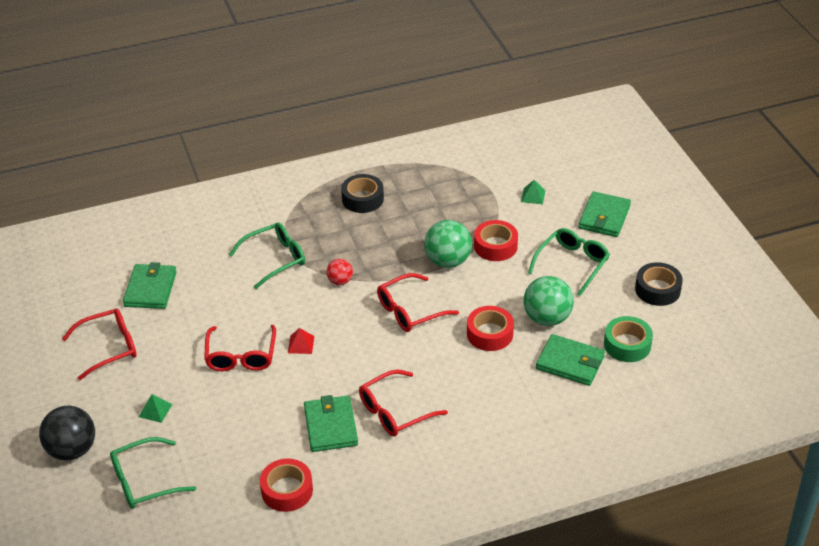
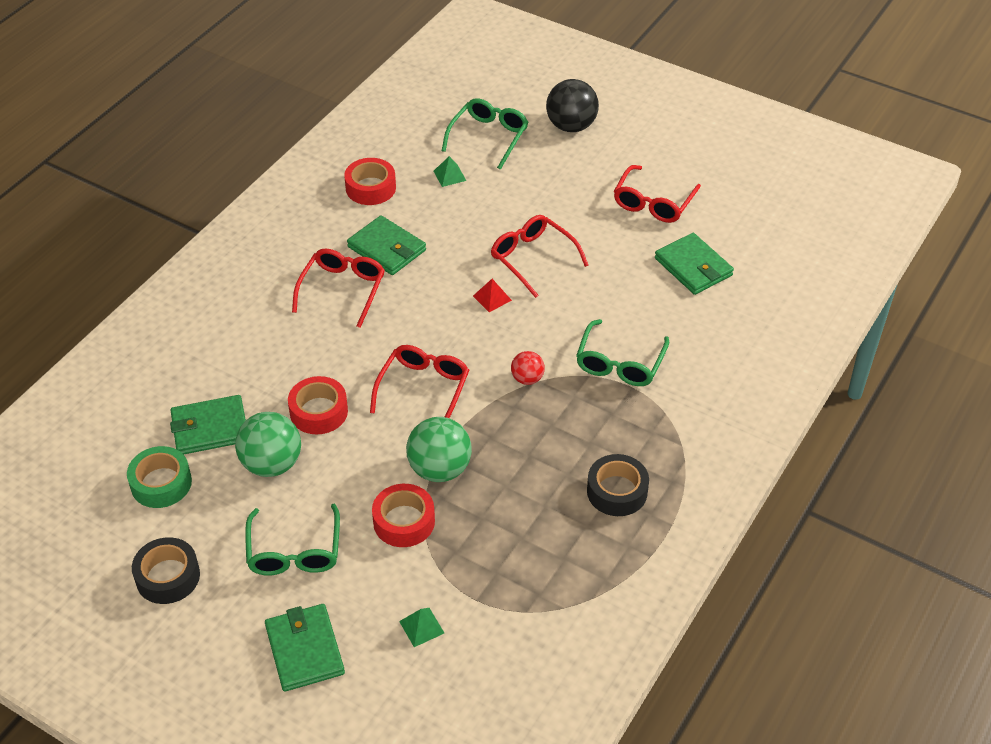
camera: 140 degrees right, 5 degrees up
green pyramid [139,394,172,423] -> green pyramid moved to [434,156,466,187]

